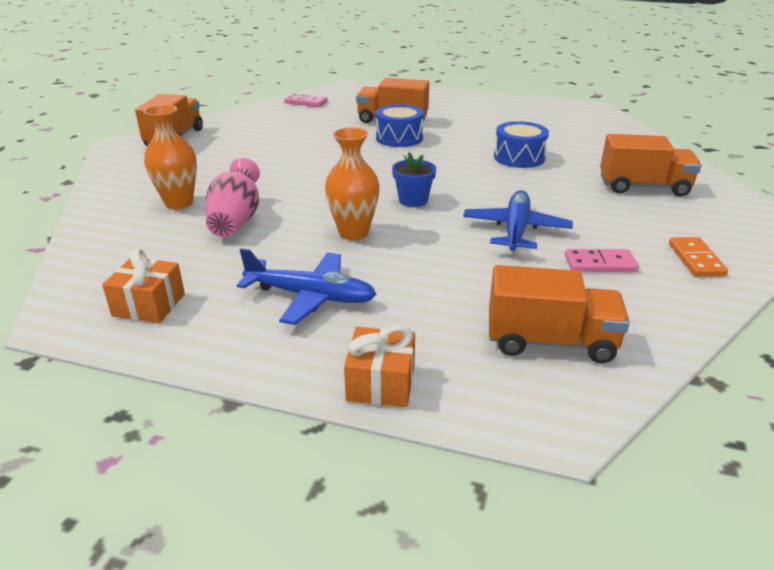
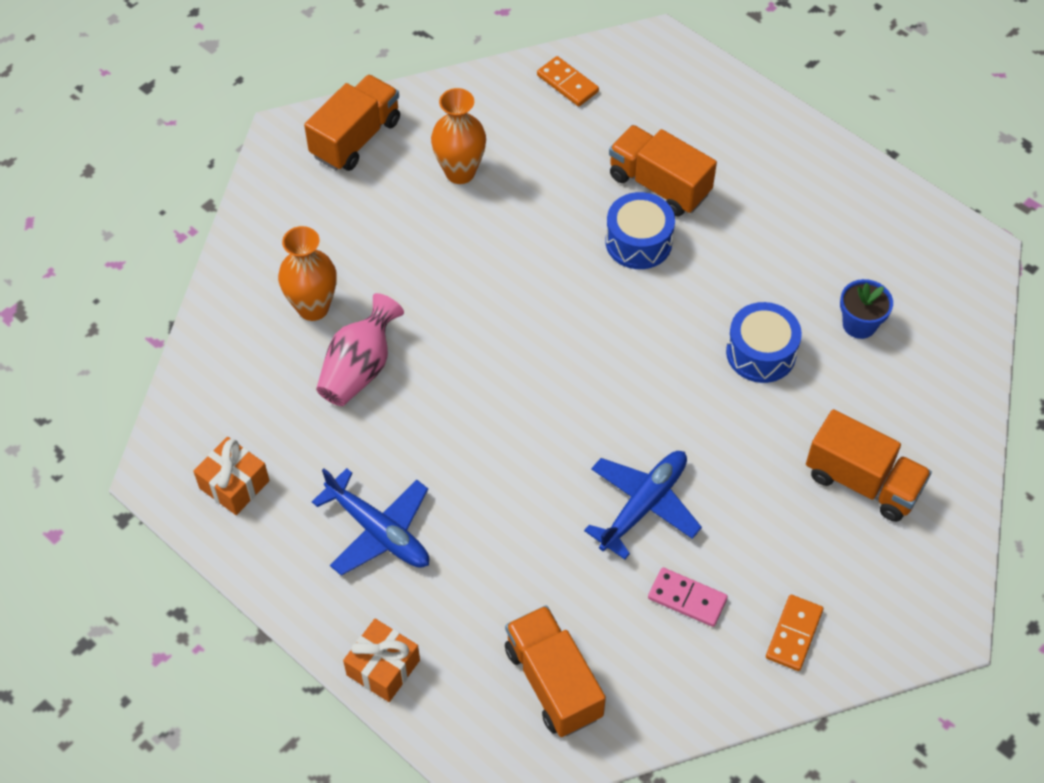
camera: 25 degrees right, 25 degrees up
pink domino [284,93,327,107] -> orange domino [537,56,599,107]
orange vase [325,127,380,240] -> orange vase moved to [431,88,486,184]
blue flower pot [392,152,436,207] -> blue flower pot moved to [840,279,893,339]
orange truck [489,265,630,363] -> orange truck turned 150 degrees counterclockwise [505,605,606,737]

